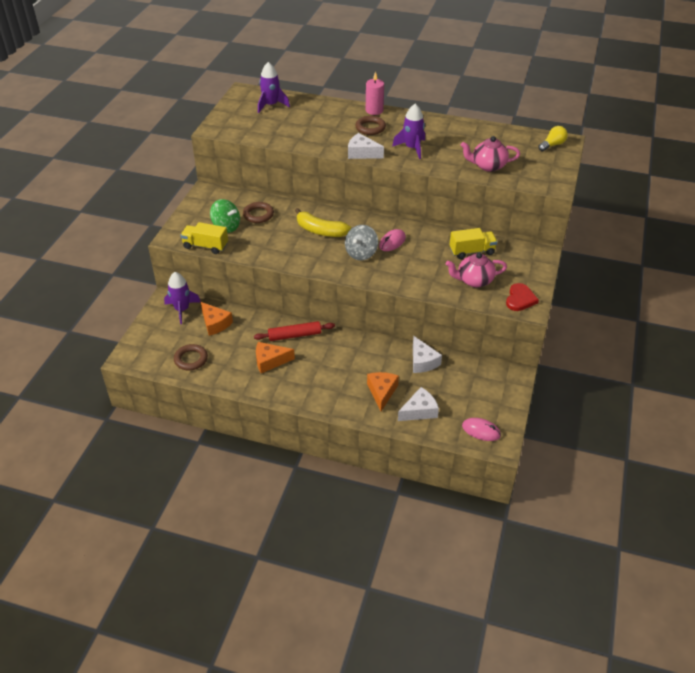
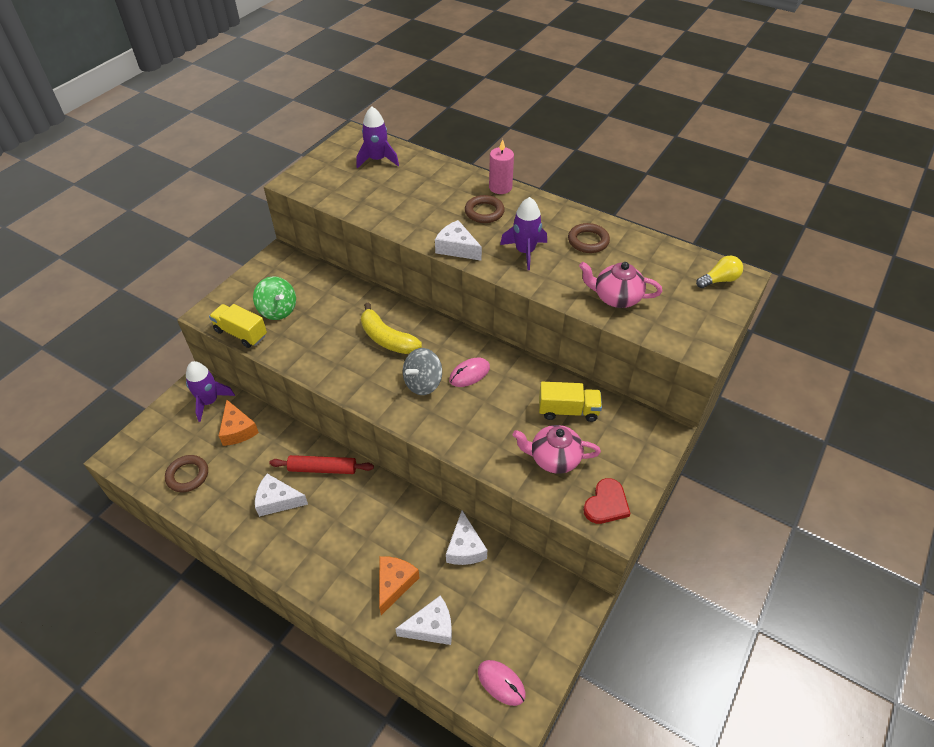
camera: 15 degrees right, 5 degrees up
brown ring [243,202,274,223] -> brown ring moved to [568,223,610,253]
orange cheese [256,342,295,373] -> white cheese [255,474,308,517]

